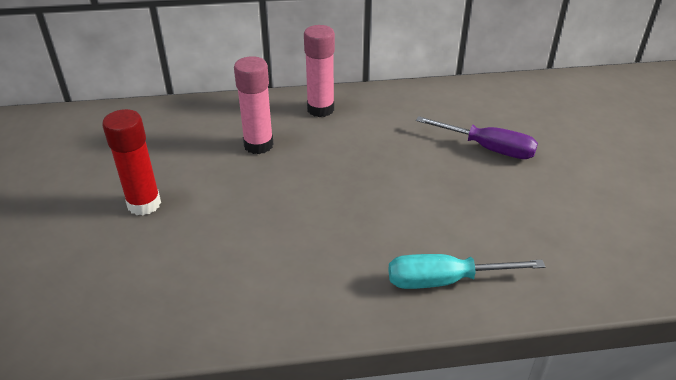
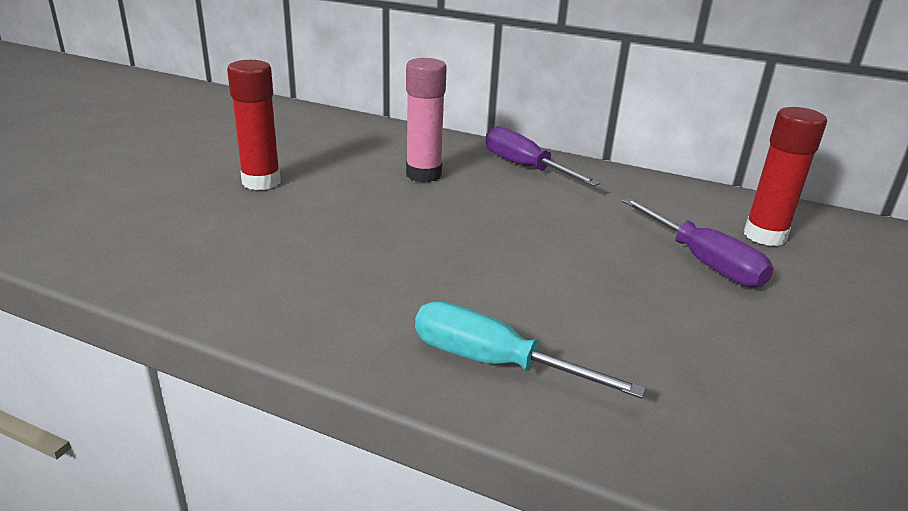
camera: 30 degrees right, 10 degrees down
pink glue stick [304,25,335,117] -> purple screwdriver [485,126,600,186]
none -> red glue stick [744,107,827,246]

